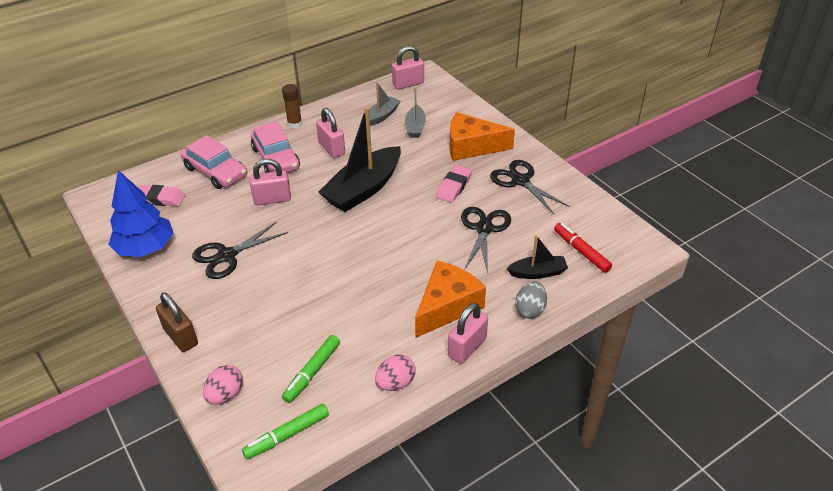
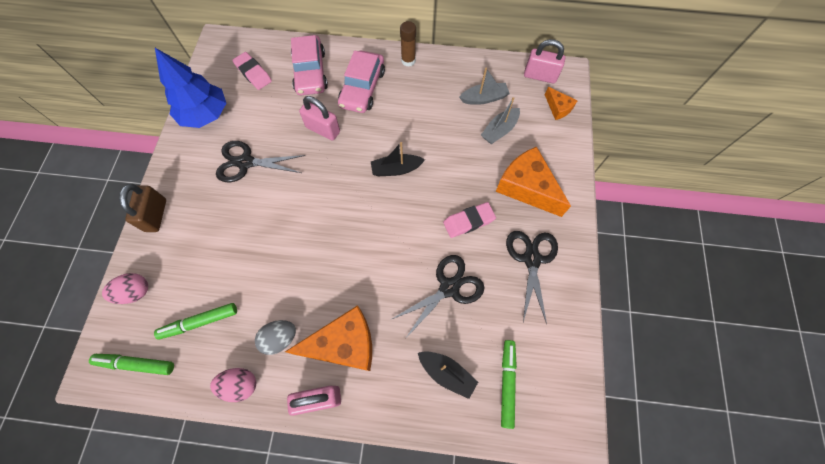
camera: 40 degrees right, 25 degrees up
pink padlock [316,108,345,158] -> none
black boat [319,107,401,212] -> black boat [371,142,425,176], size x0.51
grey egg [515,281,547,319] -> grey egg moved to [255,320,296,355]
red marker [554,223,612,273] -> green marker [501,340,517,429]
none -> orange cheese [545,87,578,120]

